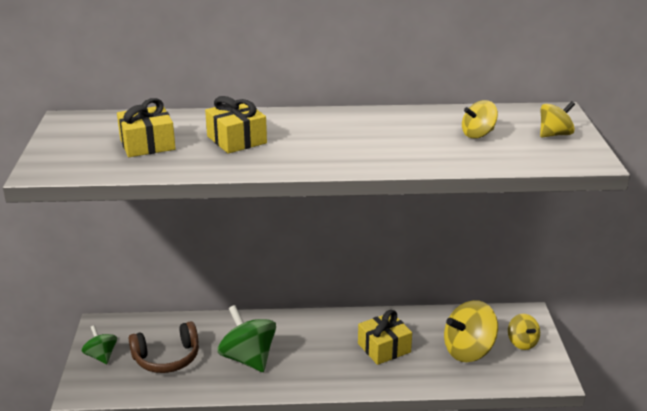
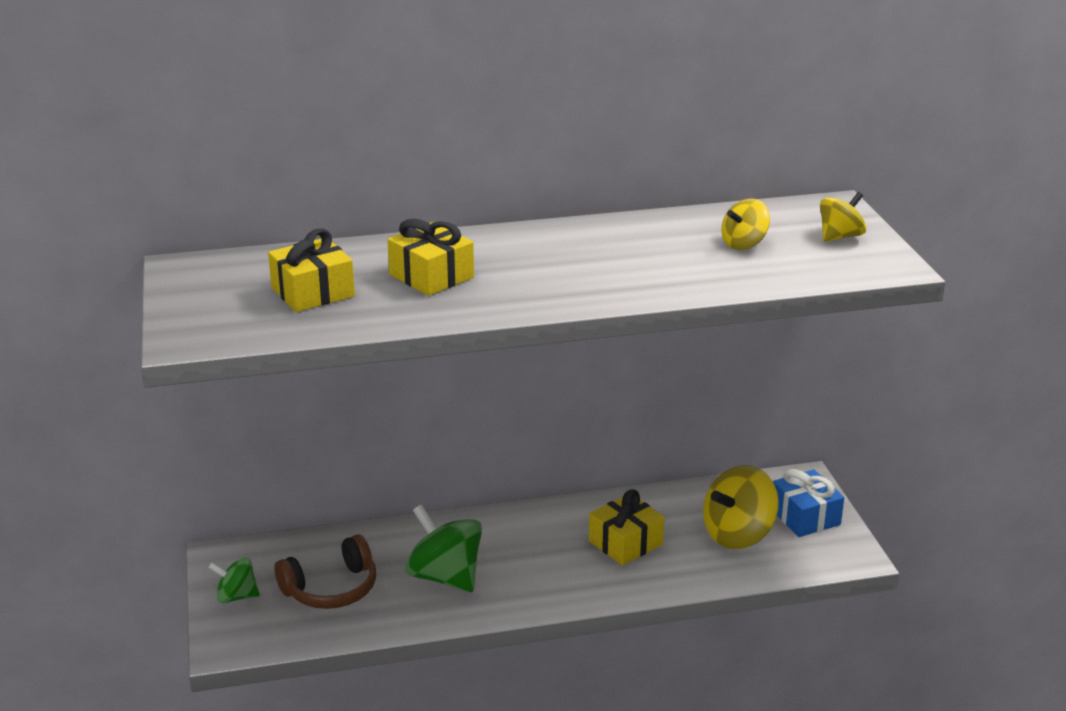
camera: 10 degrees left, 0 degrees up
green spinning top [81,325,117,364] -> green spinning top turned 45 degrees counterclockwise [208,557,260,603]
yellow spinning top [508,314,540,350] -> blue gift [773,469,844,537]

